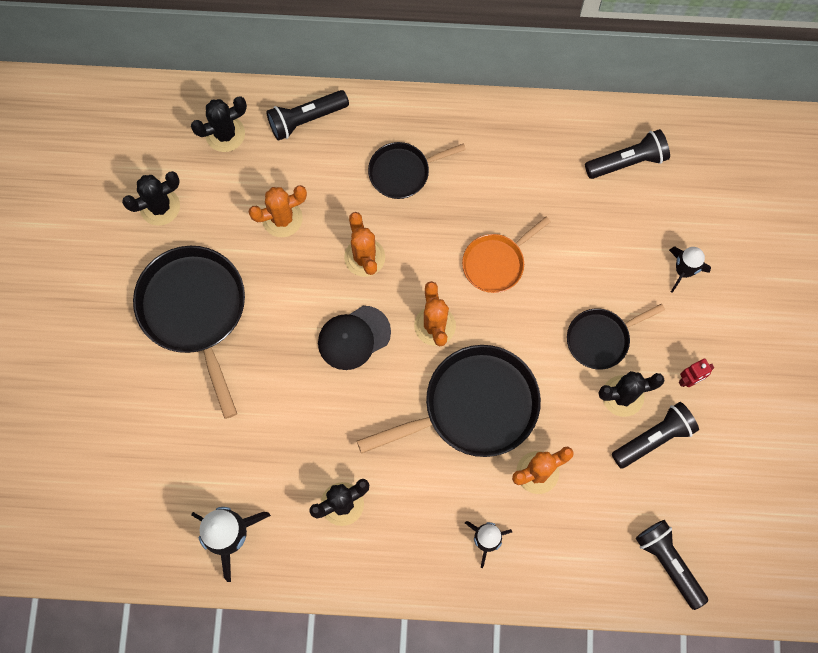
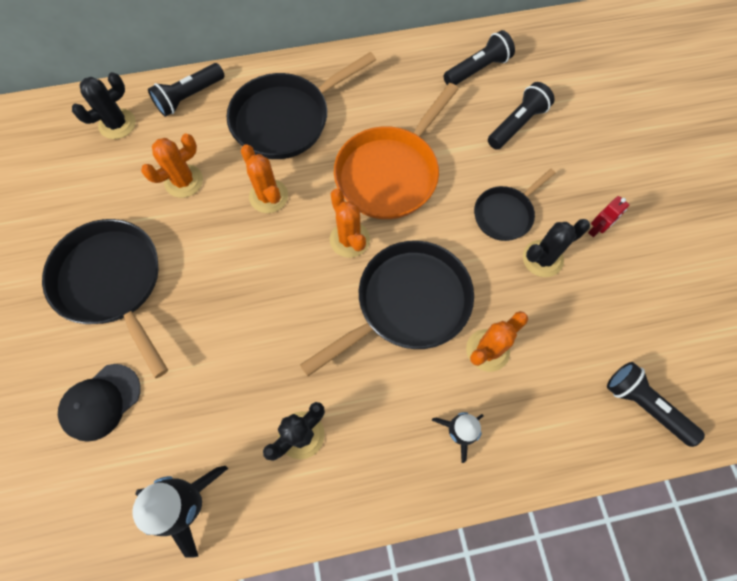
camera: 15 degrees left, 5 degrees down
black cactus [122,171,180,226] -> none
black cap [318,306,391,370] -> black cap moved to [58,364,141,442]
black pan [368,142,466,199] -> black pan [227,52,376,159], size x1.77
orange pan [462,217,551,293] -> orange pan [334,83,458,219], size x1.77
black flashlight [612,402,699,469] -> black flashlight moved to [488,82,555,150]
black rocket [669,246,711,293] -> none

